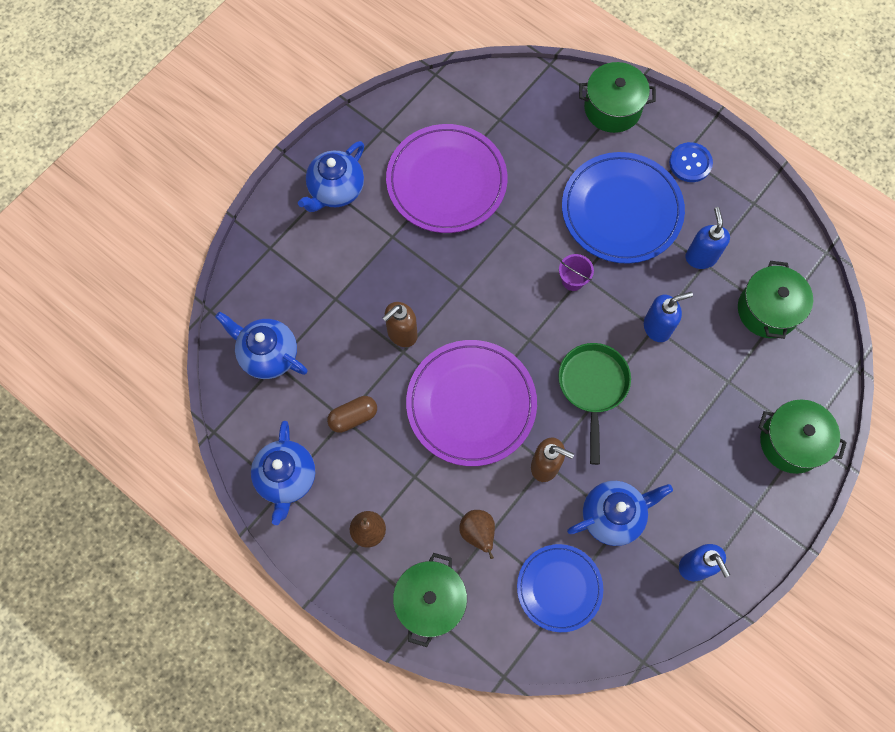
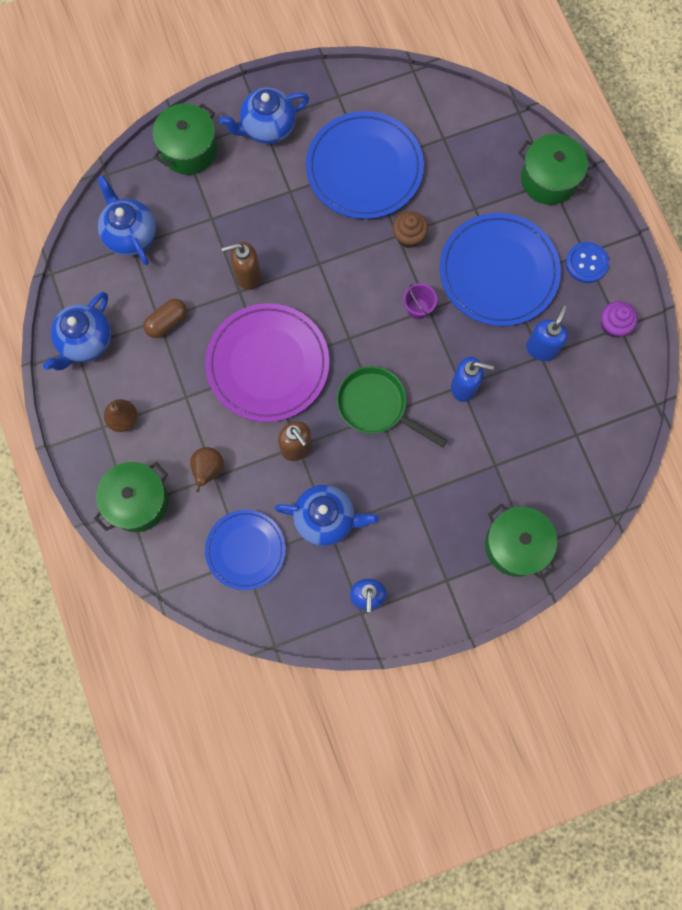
camera: 30 degrees right, 5 degrees up
brown capsule [327,396,377,433] -> brown capsule turned 45 degrees counterclockwise [143,299,187,338]
purple plate [386,124,507,233] -> blue plate [306,111,424,219]
green pan [558,343,631,465] -> green pan turned 90 degrees counterclockwise [337,366,448,448]
green pot [738,261,813,339] -> green pot moved to [153,103,217,175]
none -> brown cupcake [392,211,428,248]
none -> purple cupcake [601,301,638,337]

